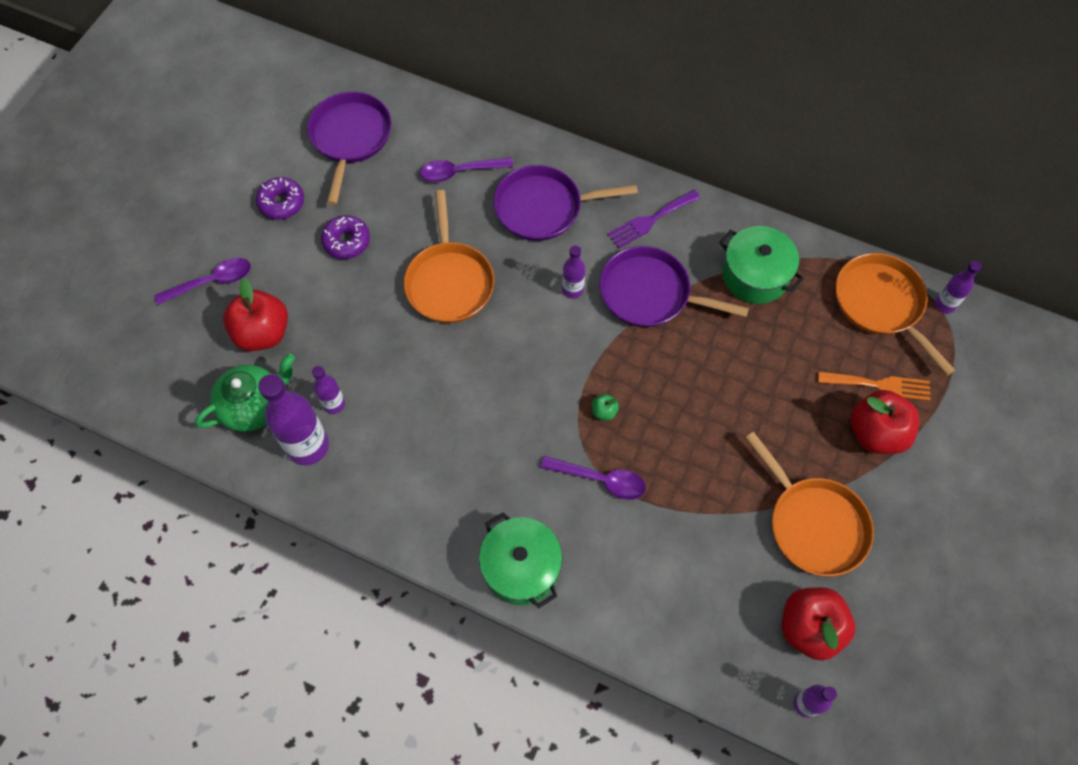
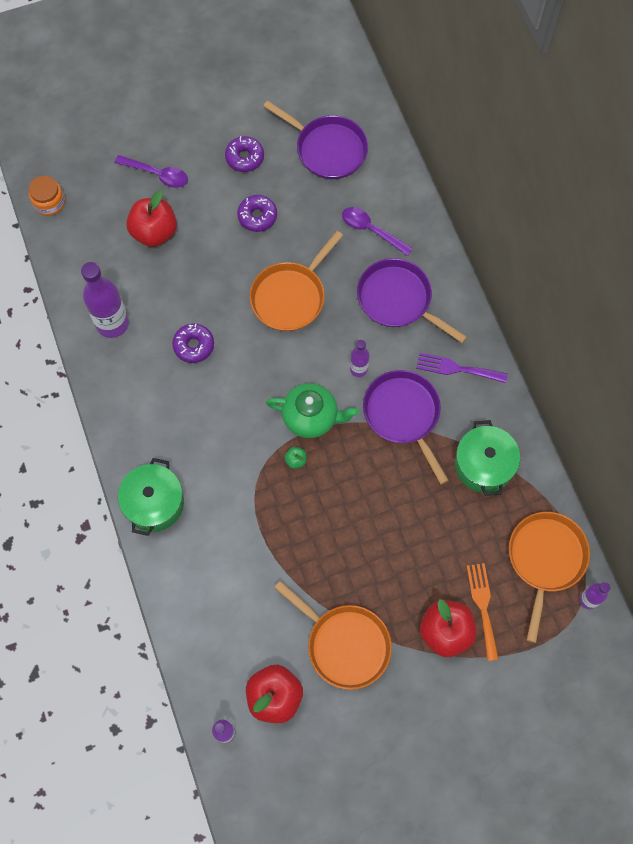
camera: 45 degrees right, 5 degrees up
green teapot [195,354,295,432] -> green teapot moved to [266,383,359,438]
purple pan [307,92,391,205] -> purple pan turned 75 degrees clockwise [263,100,368,179]
purple bottle [312,366,345,414] -> none
purple spoon [540,456,646,500] -> none
orange pan [745,432,874,576] -> orange pan turned 60 degrees counterclockwise [274,581,392,690]
orange fork [818,371,930,401] -> orange fork turned 150 degrees counterclockwise [467,563,499,661]
none -> orange jar [29,176,65,216]
none -> purple donut [172,323,214,363]

